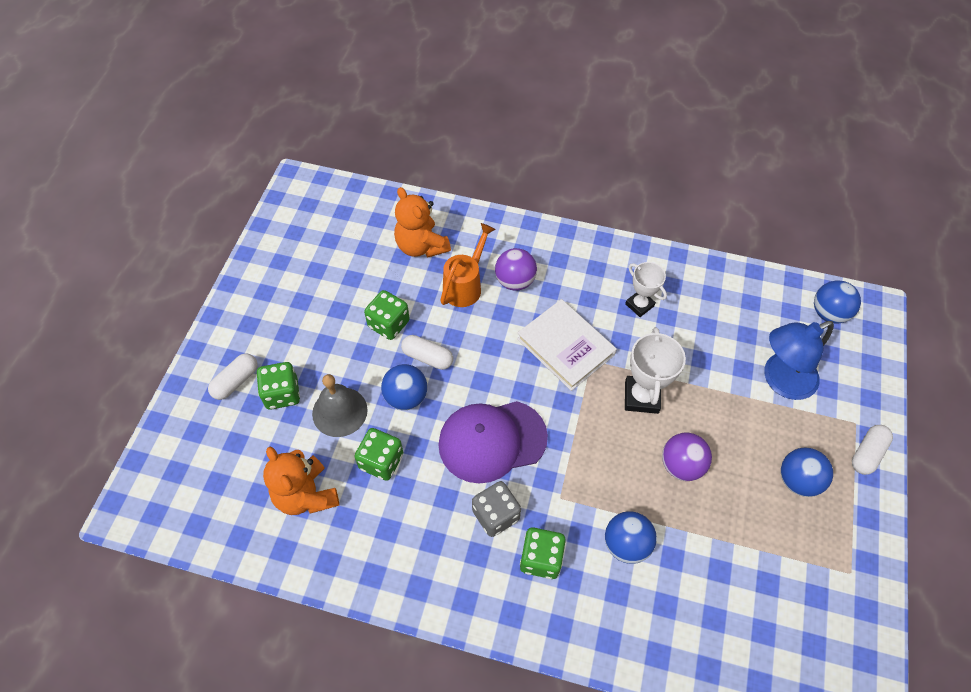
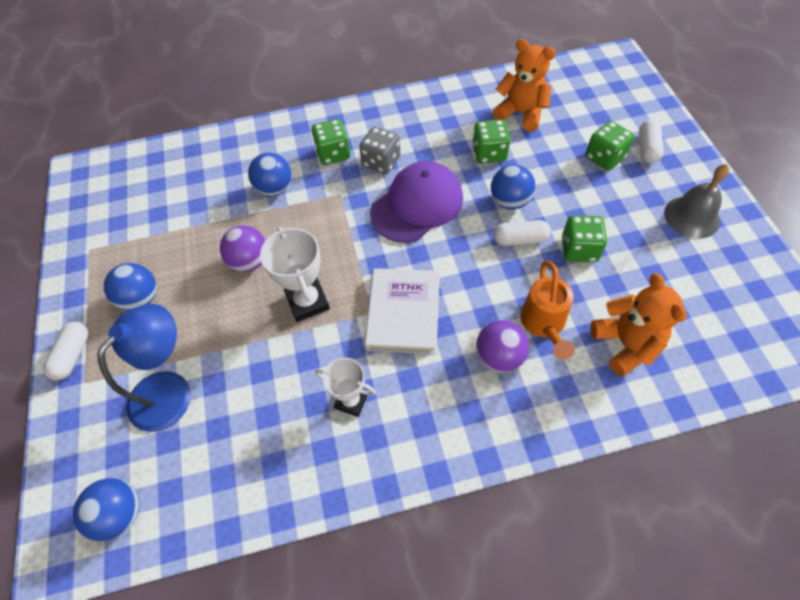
camera: 155 degrees right, 0 degrees up
grey bell [312,374,368,437] -> grey bell moved to [664,164,730,239]
orange teddy bear [394,187,451,258] -> orange teddy bear turned 45 degrees clockwise [591,273,687,376]
white book [517,299,617,391] -> white book turned 75 degrees clockwise [365,268,440,354]

